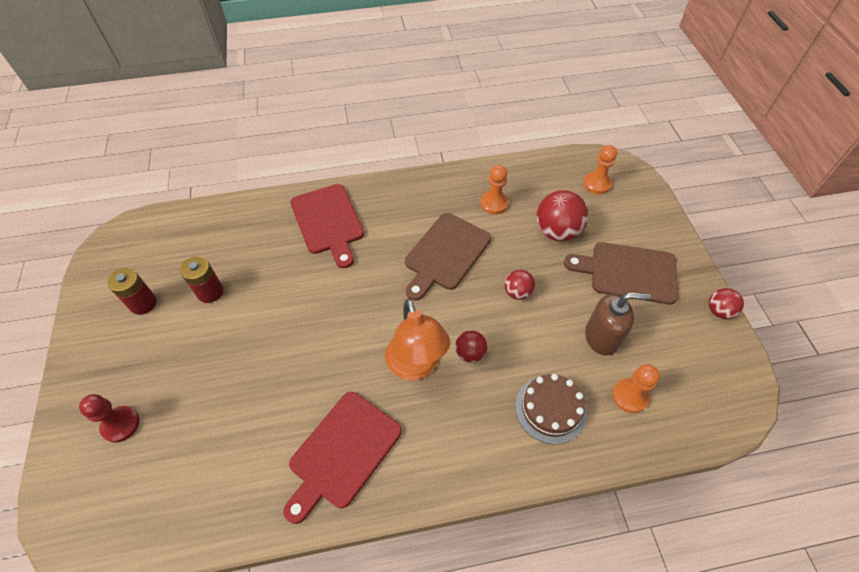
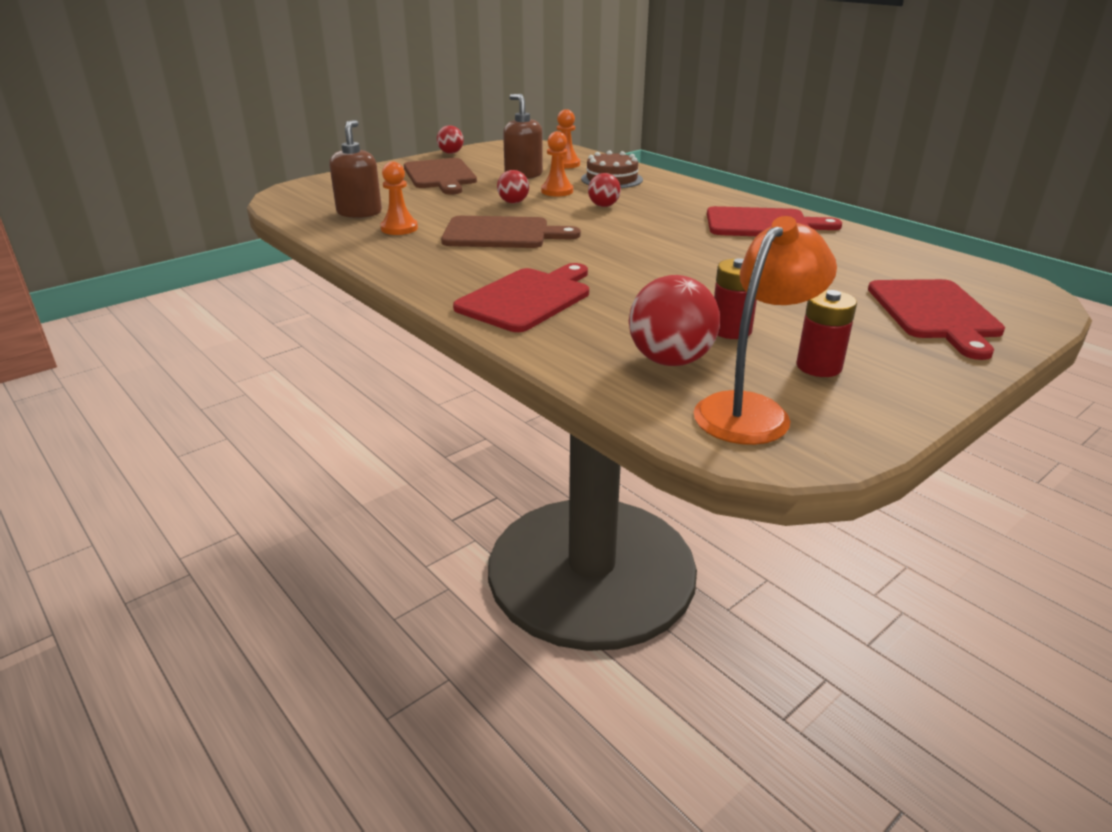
camera: 120 degrees left, 25 degrees down
red pawn [79,394,140,443] -> red cutting board [868,279,1005,360]
orange lamp [385,299,450,380] -> orange lamp moved to [694,216,837,445]
red ball [536,190,589,241] -> red ball moved to [629,275,720,366]
orange pawn [583,145,617,194] -> orange pawn moved to [541,131,573,196]
none -> brown soap dispenser [329,120,382,218]

